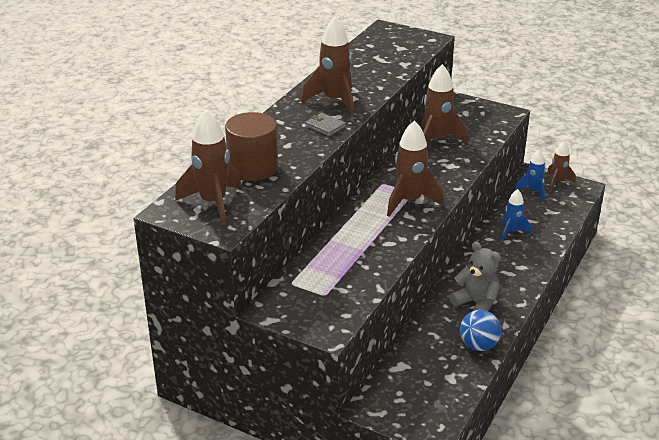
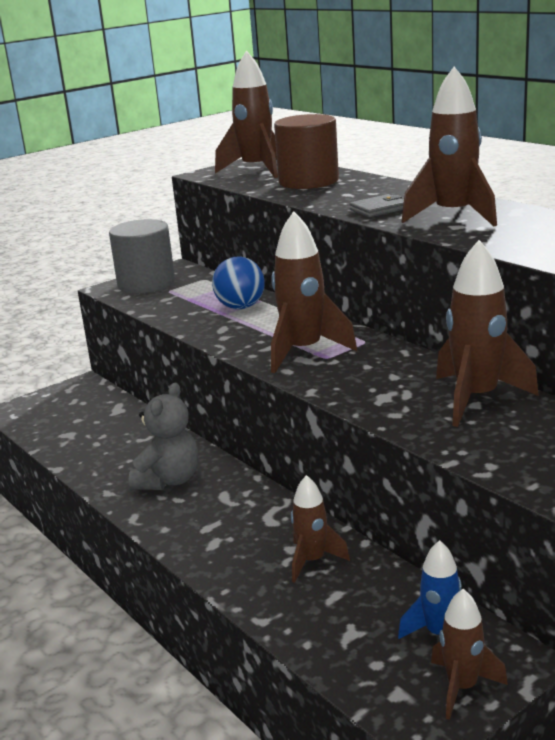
camera: 115 degrees right, 10 degrees down
grey teddy bear [450,242,501,311] -> grey teddy bear turned 45 degrees counterclockwise [129,383,198,490]
blue ball [460,310,501,351] -> blue ball moved to [212,257,265,309]
blue rocket [501,189,531,241] -> brown rocket [291,475,350,583]
none -> grey cylinder [109,219,175,293]

